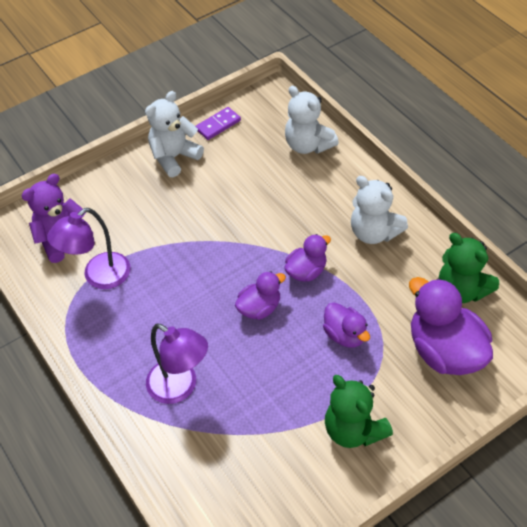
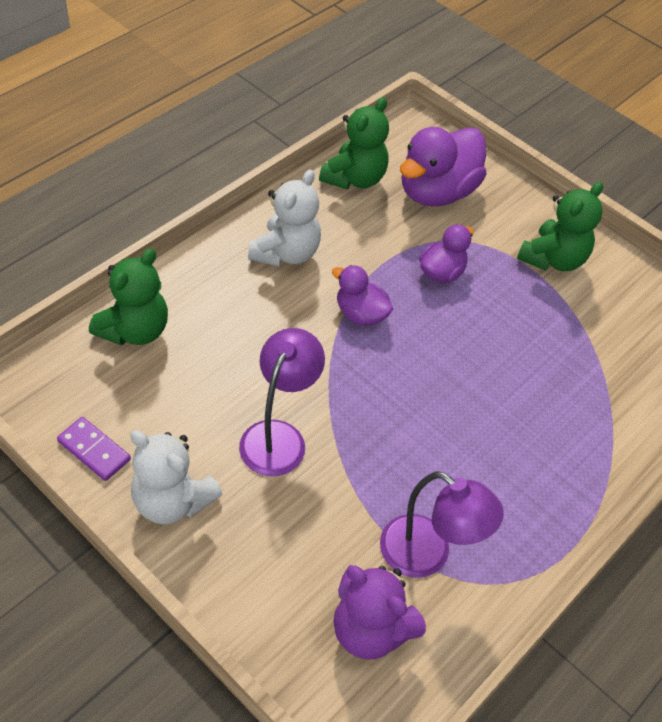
camera: 110 degrees left, 0 degrees up
purple lamp [146,323,208,404] -> purple lamp moved to [239,328,325,476]
purple duck [235,271,286,320] -> none
white teddy bear [285,86,339,154] -> green teddy bear [89,248,168,345]

